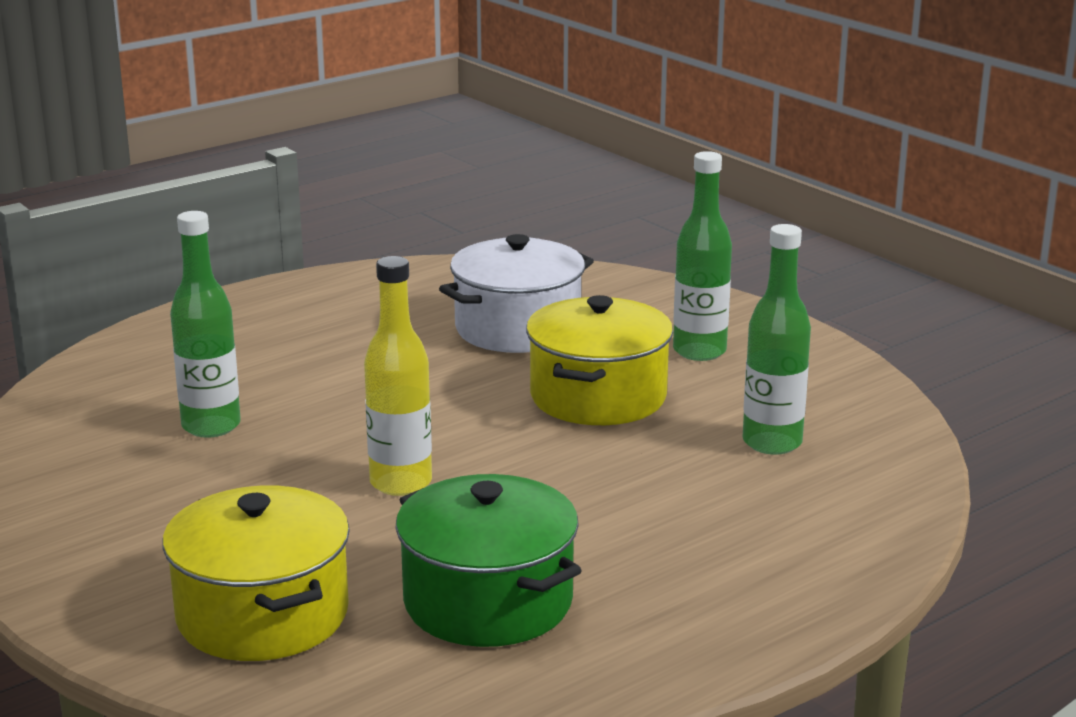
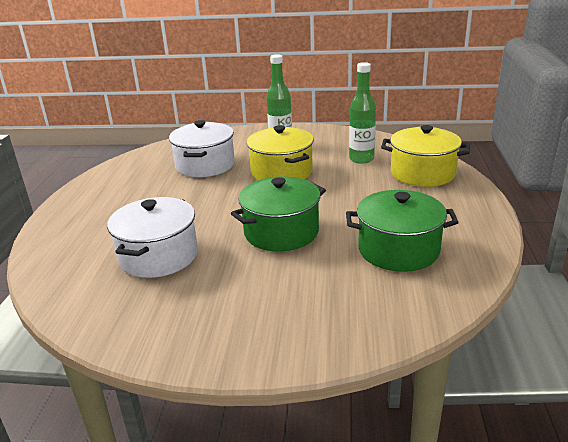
camera: 45 degrees left, 5 degrees up
yellow pot [162,486,350,661] -> yellow pot moved to [381,125,470,187]
green bottle [170,211,241,438] -> white pot [107,197,198,278]
yellow bottle [364,256,432,496] -> green pot [231,177,326,251]

